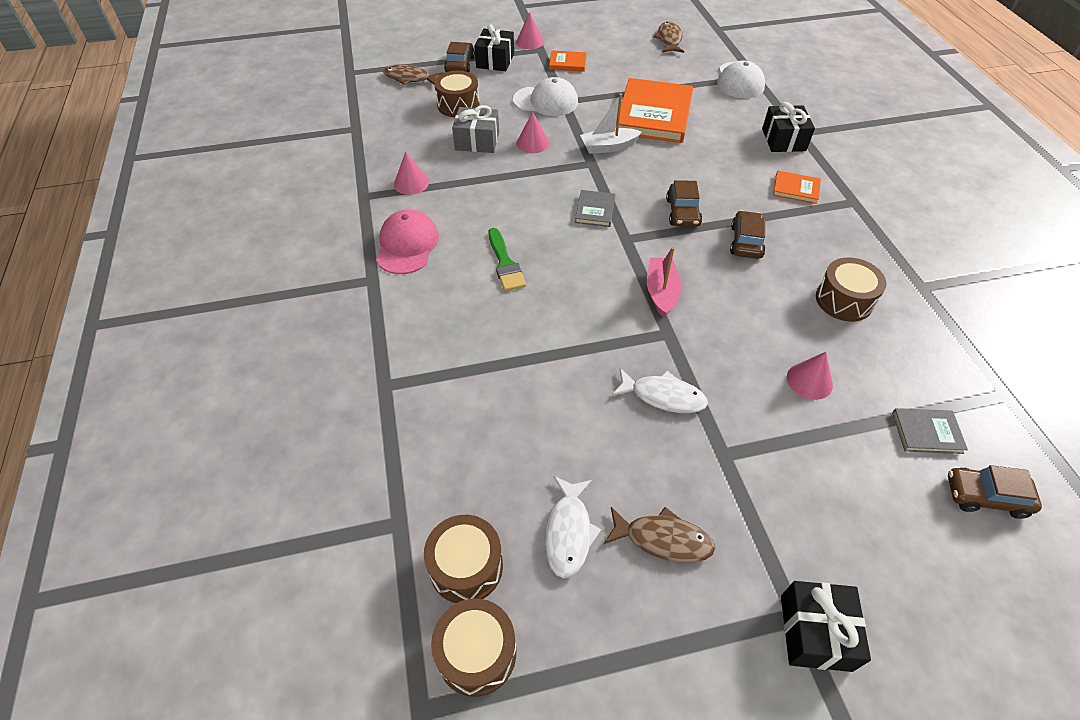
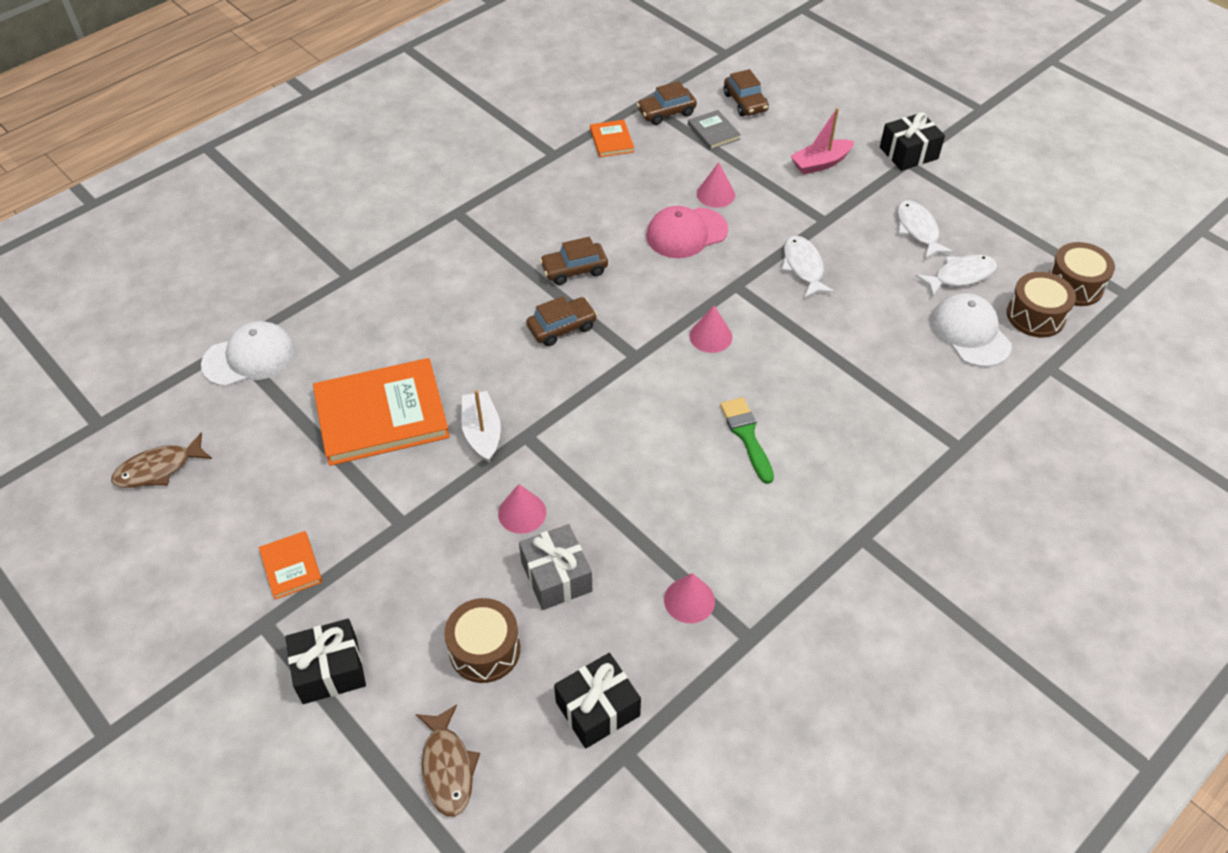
camera: 120 degrees left, 0 degrees up
pink cap [376,210,439,274] -> pink cap moved to [646,206,728,258]
brown car [444,42,475,72] -> brown car moved to [637,81,697,125]
green brush [489,228,526,291] -> green brush turned 60 degrees counterclockwise [720,397,774,484]
white cap [513,77,578,116] -> white cap moved to [931,293,1012,367]
pink cone [516,12,544,49] -> pink cone moved to [689,305,732,353]
grey book [575,190,615,227] -> none
white boat [580,94,642,154] -> white boat turned 150 degrees counterclockwise [461,390,501,463]
brown fish [604,507,715,563] -> white fish [897,200,954,259]
pink boat [647,247,681,318] -> pink boat moved to [791,108,854,175]
black gift [762,102,815,152] -> black gift moved to [554,653,641,749]
orange book [773,171,821,204] -> orange book moved to [590,120,634,157]
brown drum [816,257,886,322] -> none

